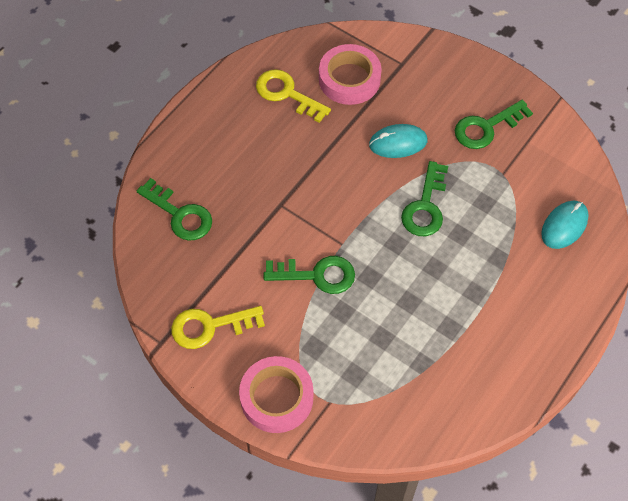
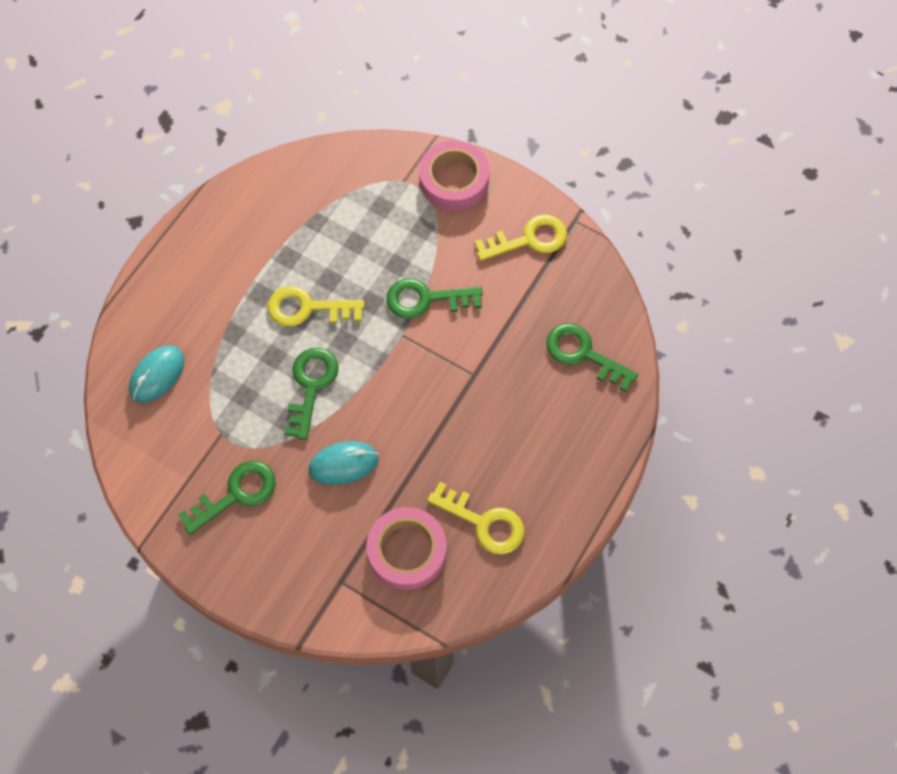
camera: 175 degrees right, 5 degrees up
none -> yellow key [267,286,364,327]

